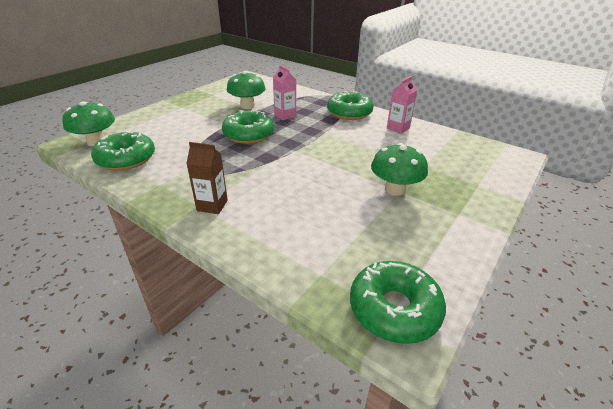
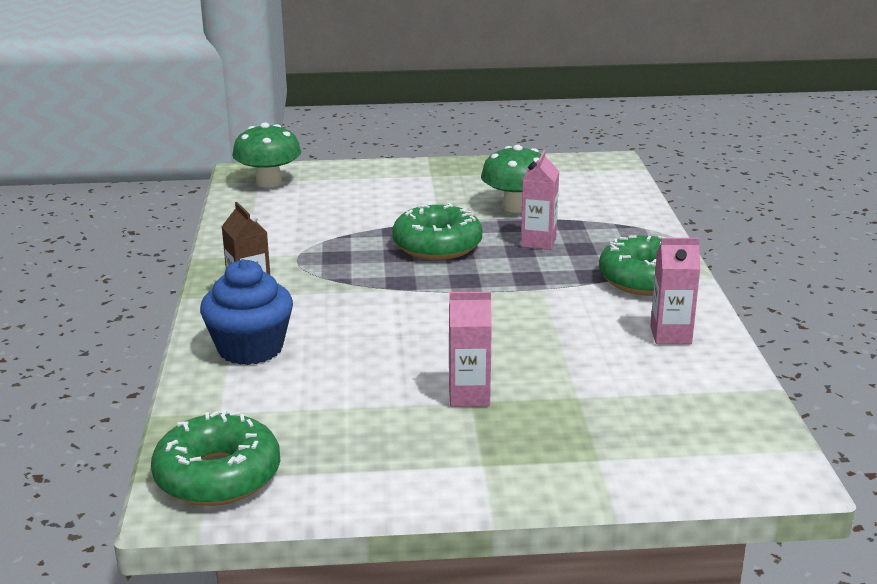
camera: 50 degrees right, 10 degrees down
green donut [91,131,155,171] -> none
green mushroom [371,143,428,196] -> pink carton [449,292,492,407]
none -> blue cupcake [200,259,293,365]

